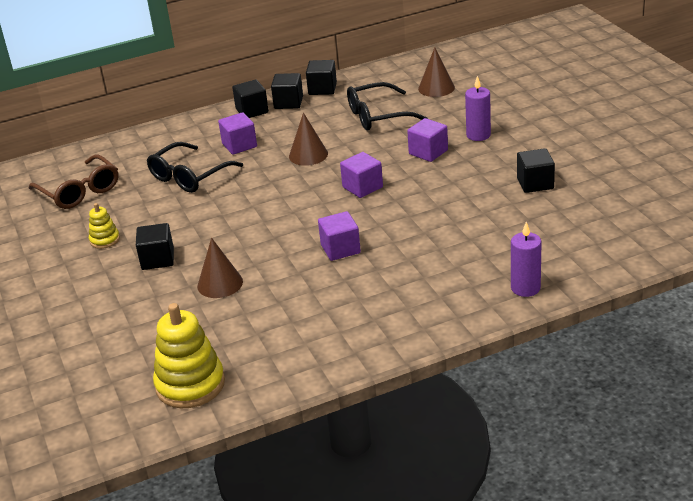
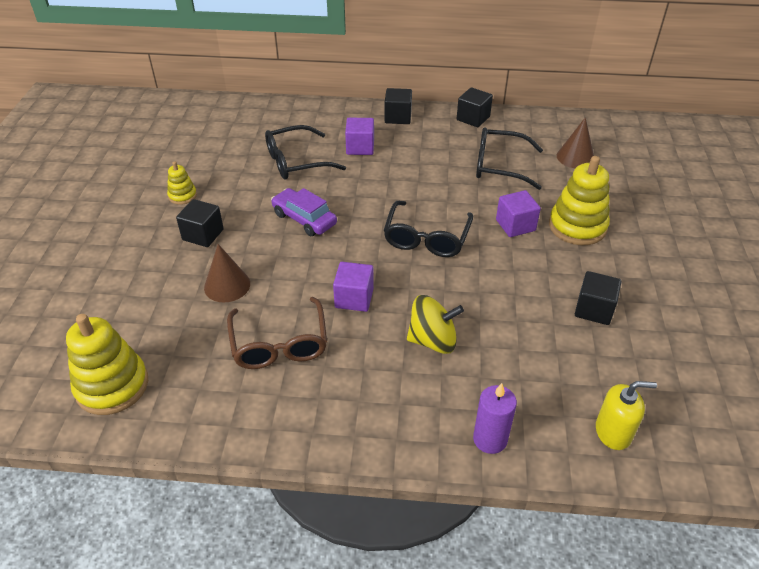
camera: 25 degrees right, 10 degrees up
brown glasses [29,154,119,209] -> brown glasses moved to [227,297,327,369]
black cube [271,73,303,109] -> none
brown cone [289,112,328,166] -> none
purple cube [340,152,383,198] -> black glasses [384,201,473,257]
purple candle [465,76,491,141] -> yellow stacking toy [549,156,610,245]
none -> purple car [271,188,337,236]
none -> yellow spinning top [407,295,464,354]
none -> yellow soap dispenser [596,381,657,450]

